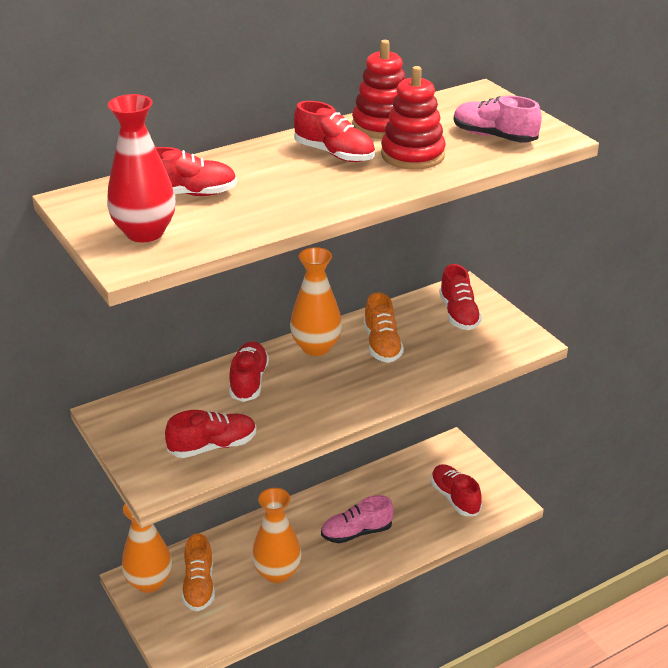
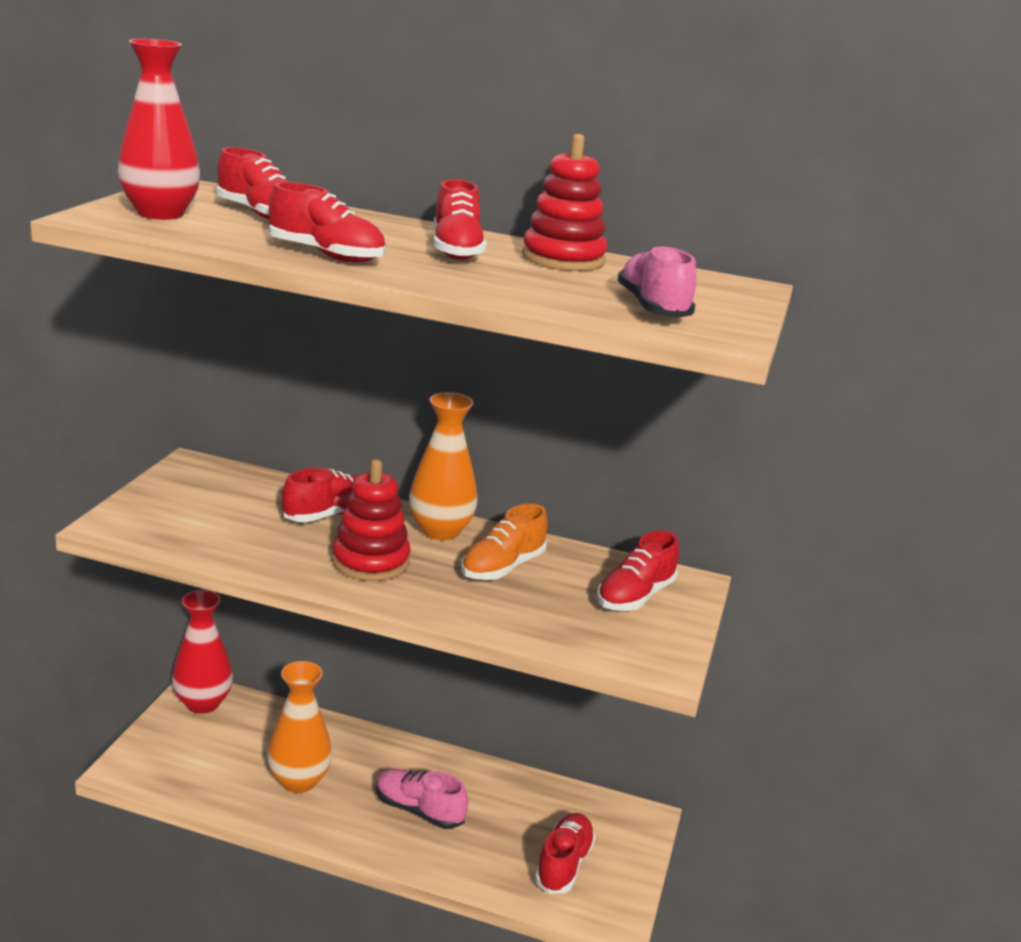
camera: 45 degrees right, 10 degrees down
orange vase [122,504,172,593] -> red vase [172,590,233,714]
red shoe [165,410,256,458] -> red shoe moved to [269,182,386,262]
orange shoe [182,533,215,611] -> none
red stacking toy [381,66,446,170] -> red stacking toy moved to [332,459,411,581]

